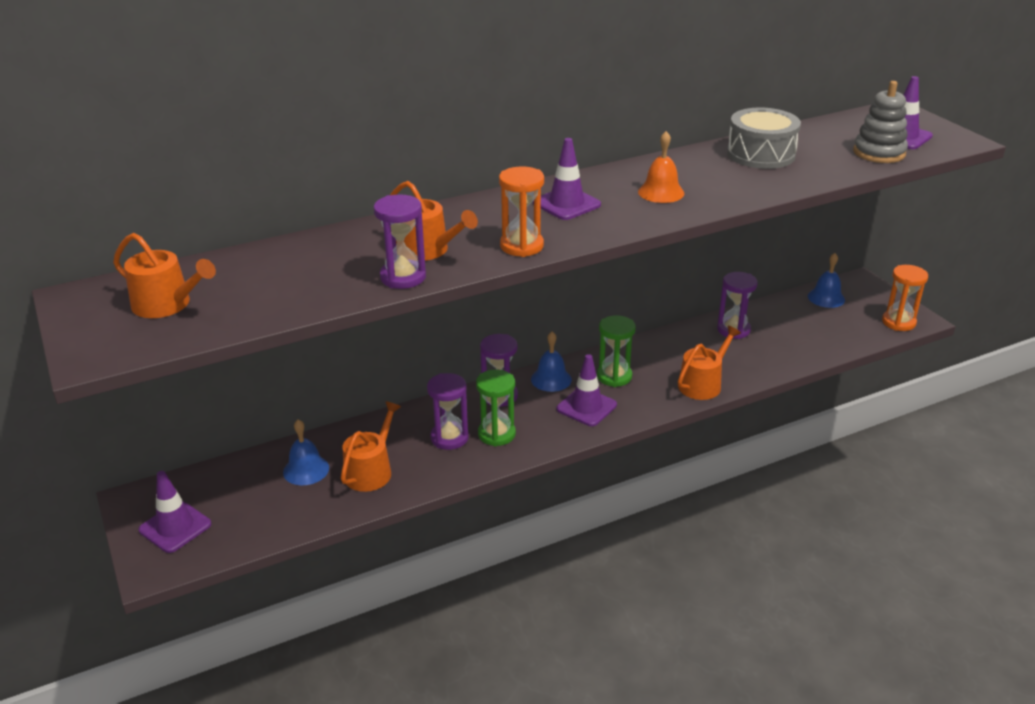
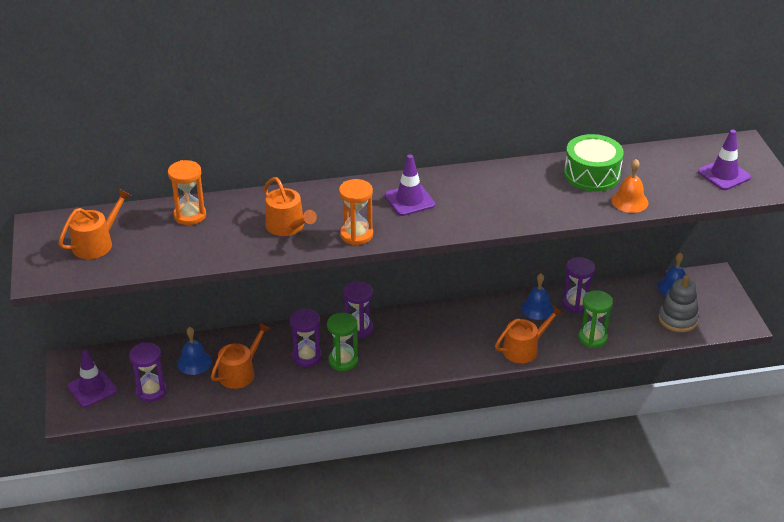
camera: 15 degrees right, 5 degrees up
orange watering can [113,233,216,318] -> orange watering can turned 90 degrees counterclockwise [58,189,131,259]
purple hourglass [374,195,426,289] -> purple hourglass moved to [129,342,167,402]
blue bell [531,332,572,392] -> blue bell moved to [521,273,554,320]
purple traffic cone [557,354,617,426] -> none
green hourglass [597,315,636,387] -> green hourglass moved to [578,290,613,348]
orange bell [638,131,684,203] -> orange bell moved to [611,159,649,213]
grey drum [727,107,801,169] -> green drum [564,134,624,192]
grey stacking toy [853,81,908,163] -> grey stacking toy moved to [659,275,699,333]
orange hourglass [882,265,928,331] -> orange hourglass moved to [168,160,206,225]

